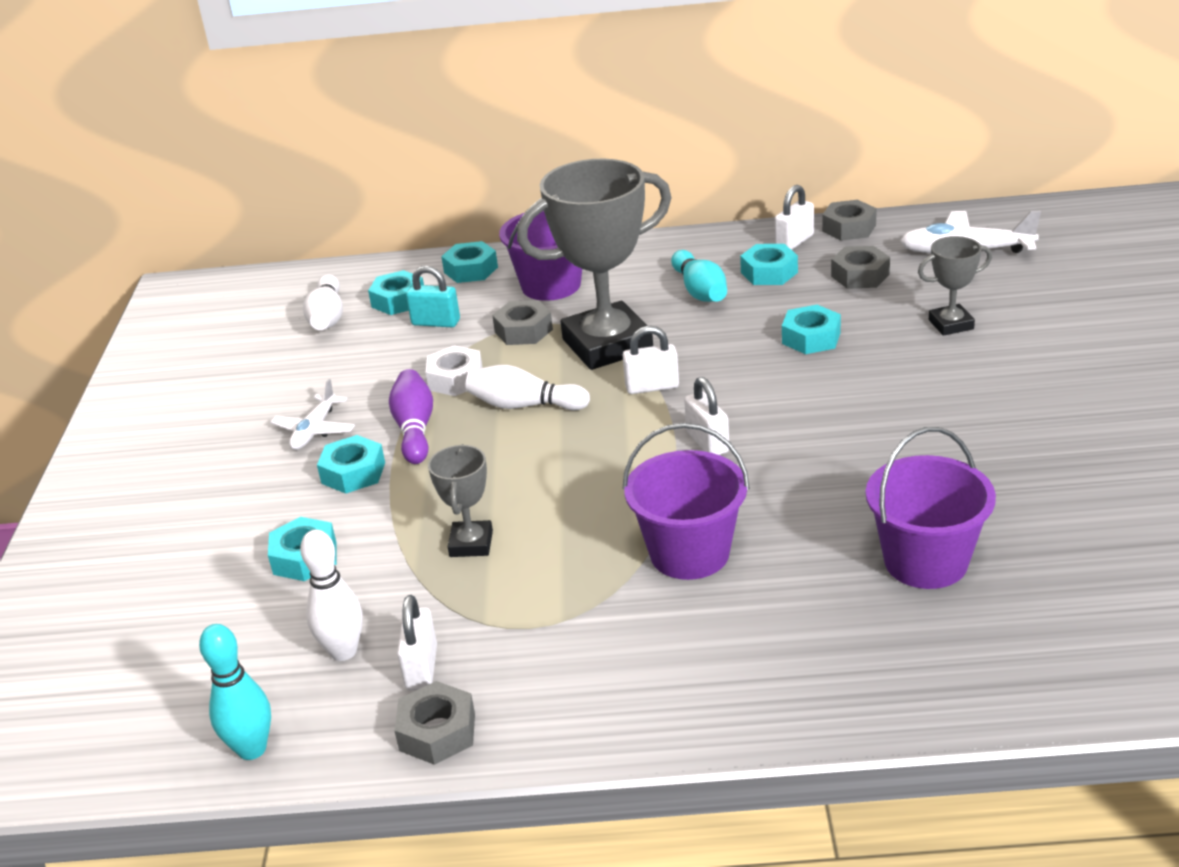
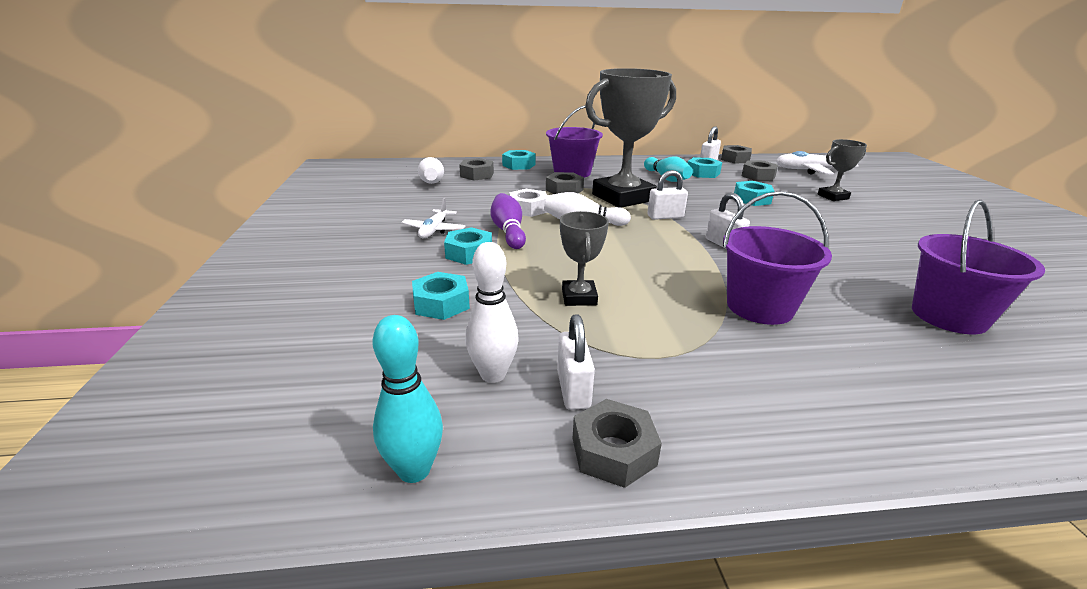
camera: 10 degrees left, 5 degrees down
turquoise nut [368,270,424,315] -> grey nut [459,158,494,181]
turquoise padlock [406,266,460,327] -> none

